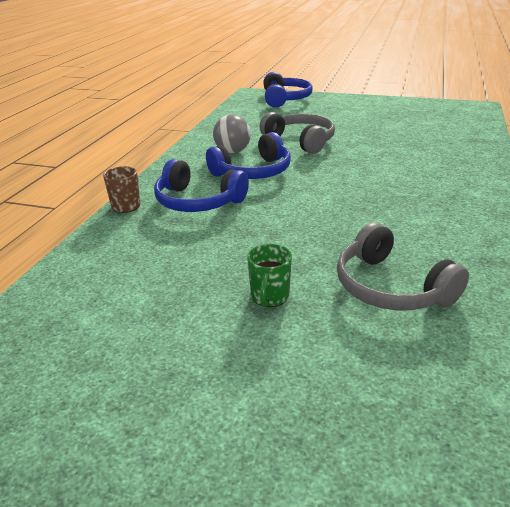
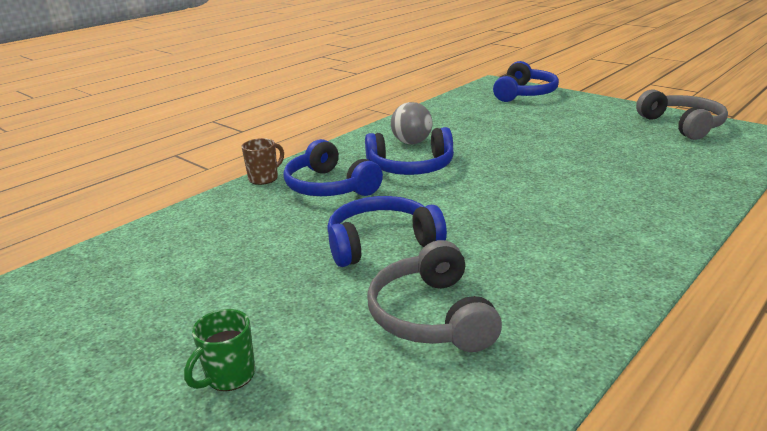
camera: 25 degrees right, 5 degrees down
green mug [247,244,292,307] -> green mug moved to [184,309,255,391]
grey headphones [260,112,335,154] -> grey headphones moved to [636,89,728,140]
none -> blue headphones [327,196,447,267]

